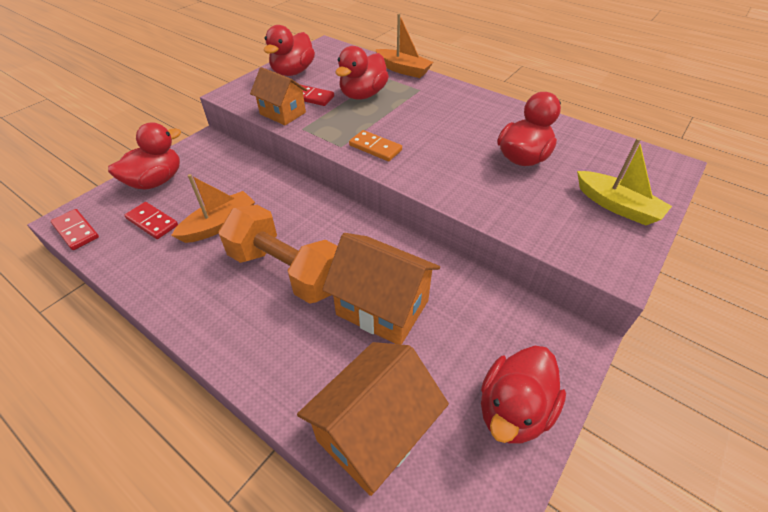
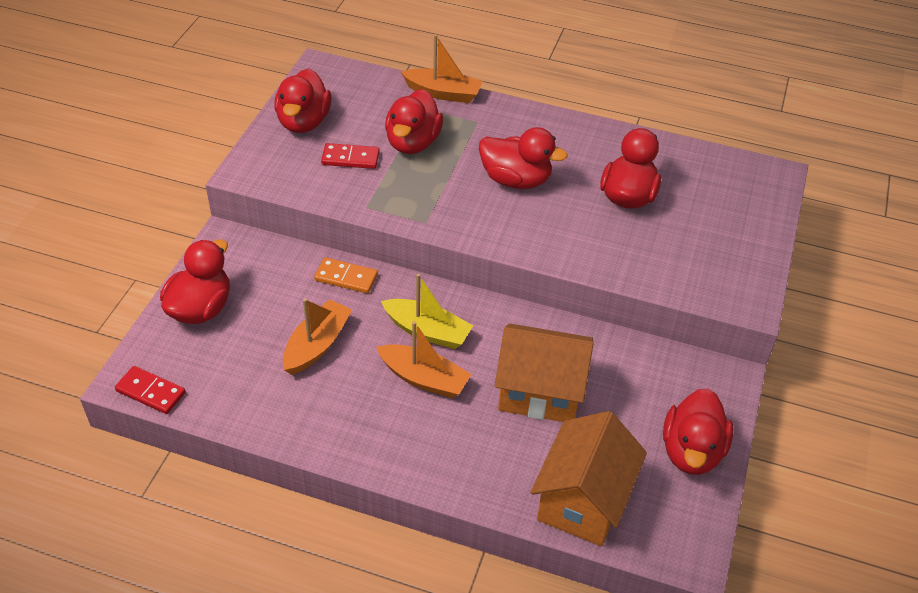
camera: 20 degrees left, 0 degrees up
red domino [124,202,178,239] -> none
orange dumbbell [219,205,337,304] -> orange boat [376,321,472,398]
orange house [250,67,307,125] -> none
orange domino [349,130,402,161] -> orange domino moved to [314,257,378,293]
yellow boat [577,138,672,226] -> yellow boat moved to [381,274,473,349]
none -> red duck [479,127,568,189]

